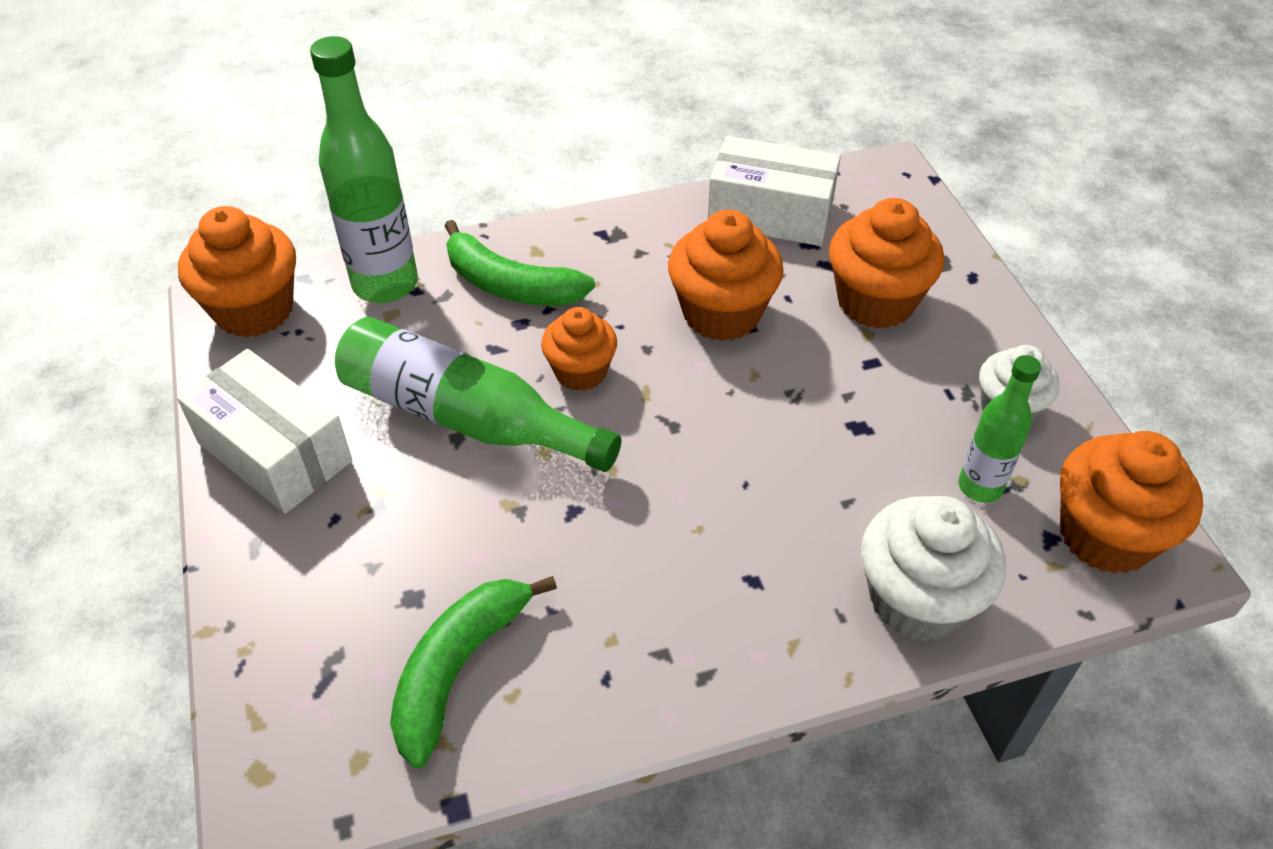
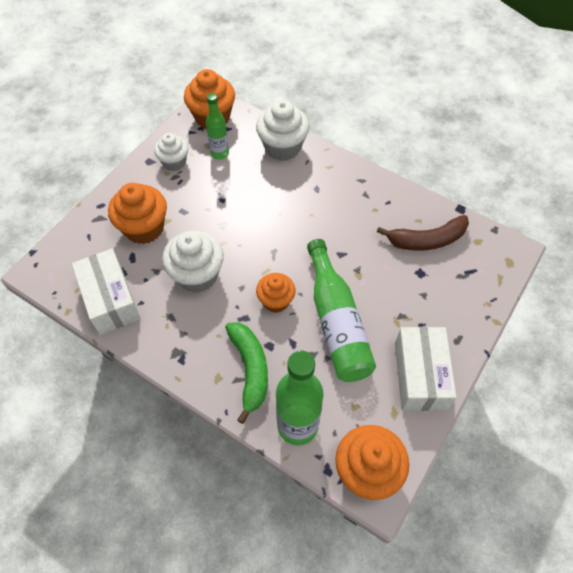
camera: 130 degrees left, 10 degrees up
green banana [390,576,557,768] -> brown banana [377,215,469,251]
orange cupcake [668,210,784,341] -> white cupcake [162,231,224,293]

